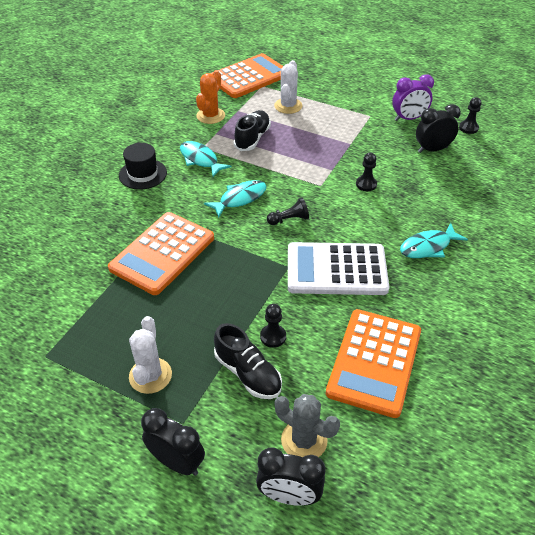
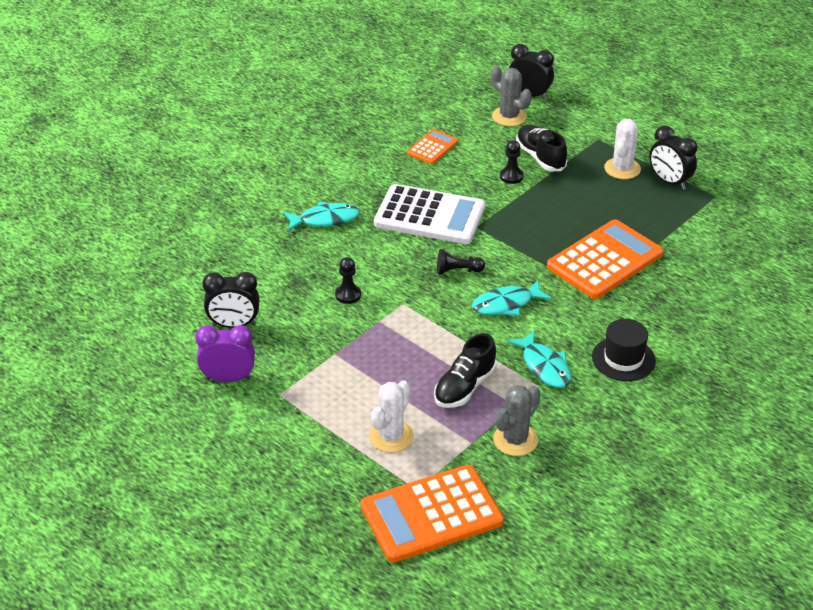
camera: 165 degrees left, 5 degrees down
black clock [141,408,205,476] -> black clock moved to [650,126,697,190]
orange cactus [196,70,225,124] -> grey cactus [493,385,540,456]
orange calculator [326,309,421,418] -> orange calculator [407,129,458,164], size x0.51
black pawn [459,97,482,134] -> none

